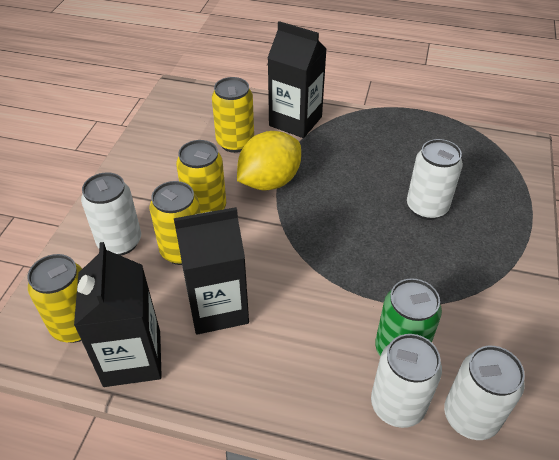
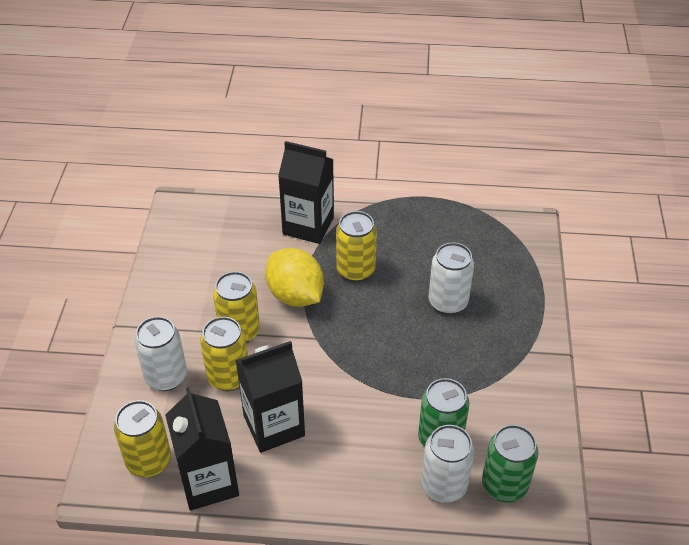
camera: 10 degrees left, 0 degrees up
yellow can [212,77,254,153] -> yellow can moved to [336,211,377,282]
yellow lemon [237,131,301,191] -> yellow lemon turned 75 degrees counterclockwise [265,248,324,307]
white can [444,346,525,440] -> green can [482,425,538,503]

